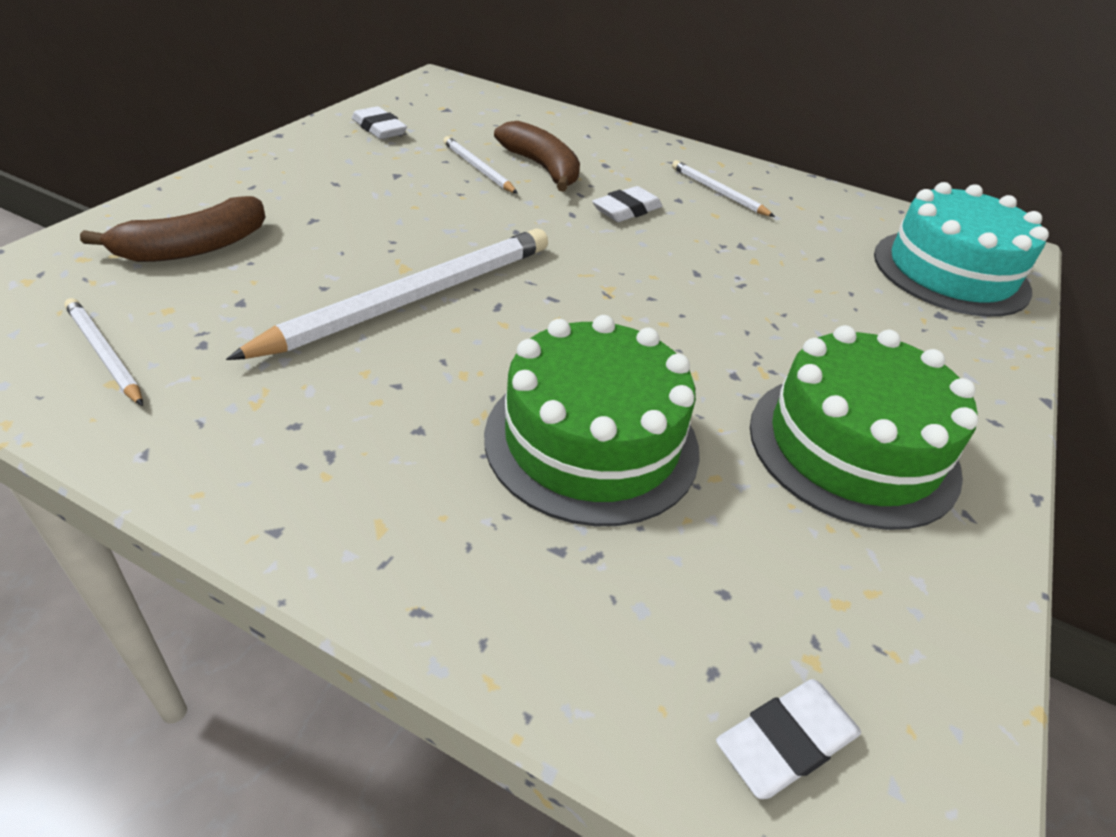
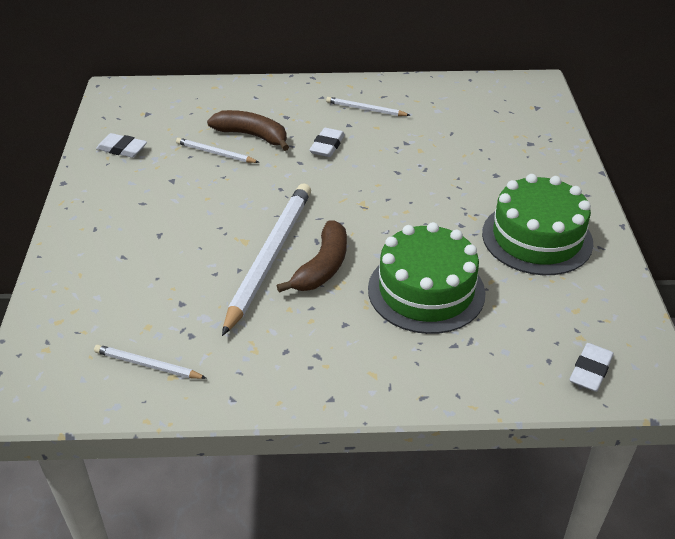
camera: 25 degrees left, 0 degrees up
brown banana [80,196,266,262] -> brown banana moved to [277,220,347,293]
turquoise cake [874,182,1049,317] -> none

